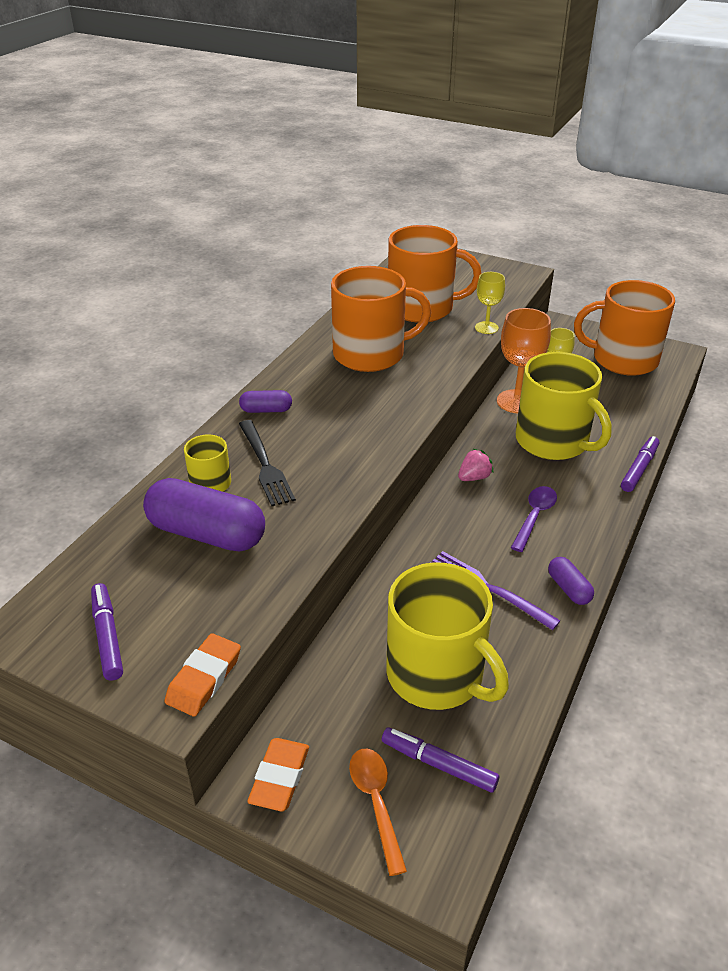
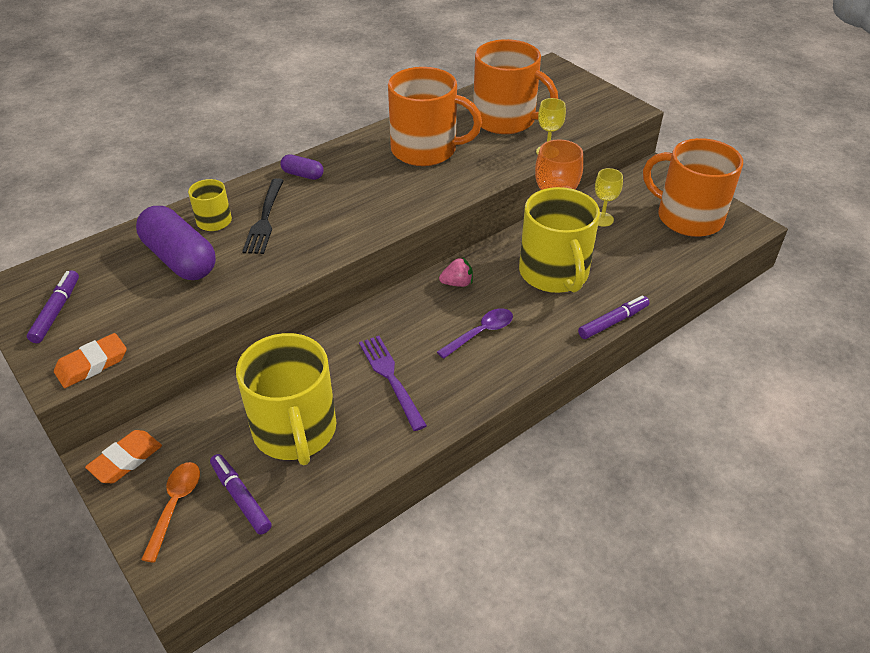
camera: 25 degrees right, 5 degrees up
purple capsule [548,557,594,605] -> none

